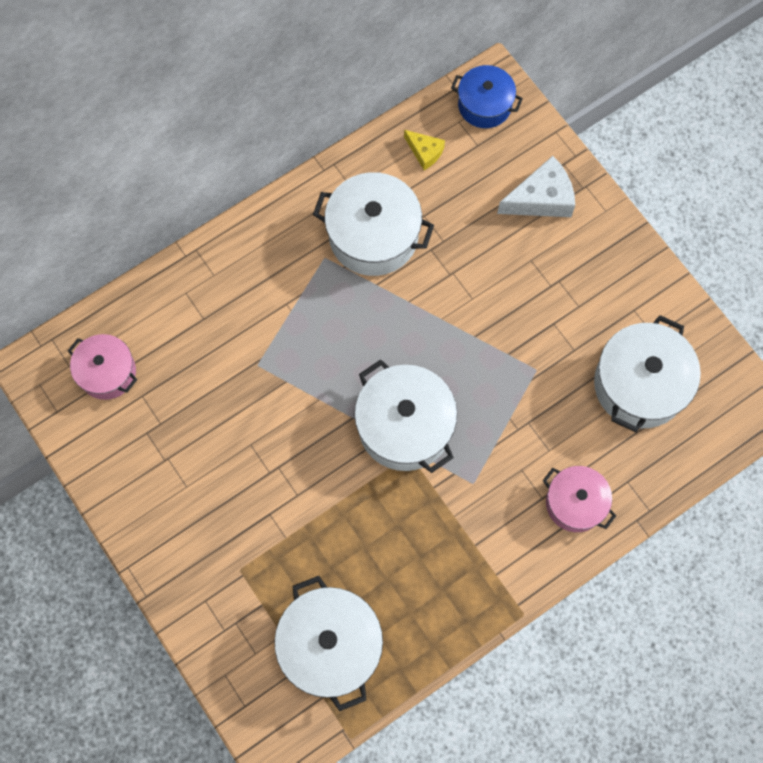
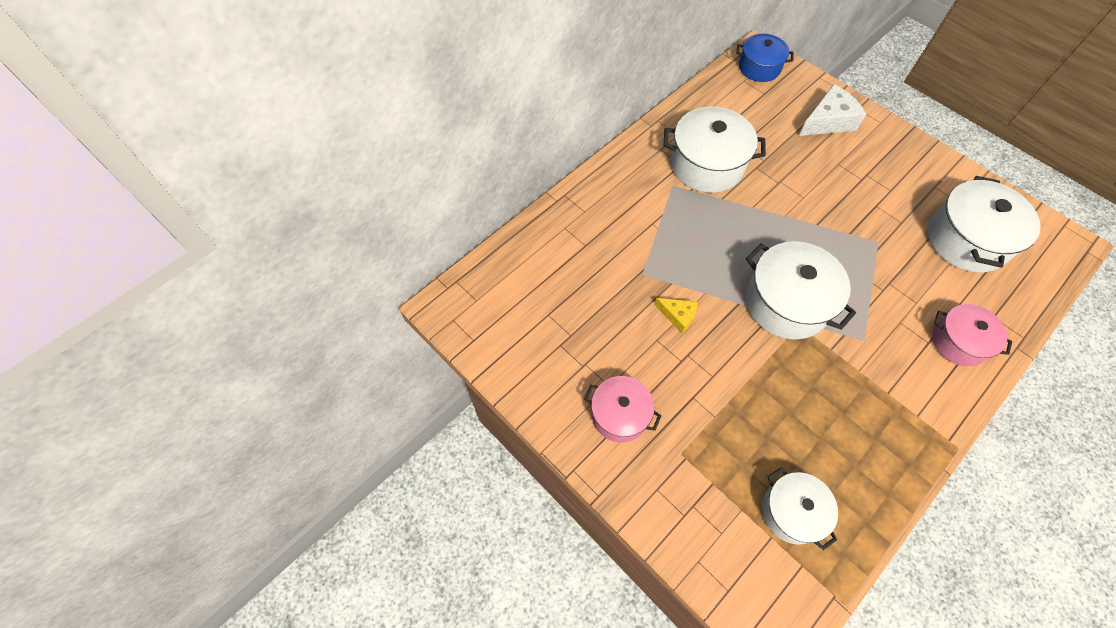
camera: 10 degrees left, 10 degrees down
pink pot [68,334,137,400] -> pink pot moved to [584,376,661,443]
white pot [274,576,383,711] -> white pot [762,467,838,550], size x0.62
yellow cheese [404,130,445,170] -> yellow cheese moved to [654,298,698,333]

